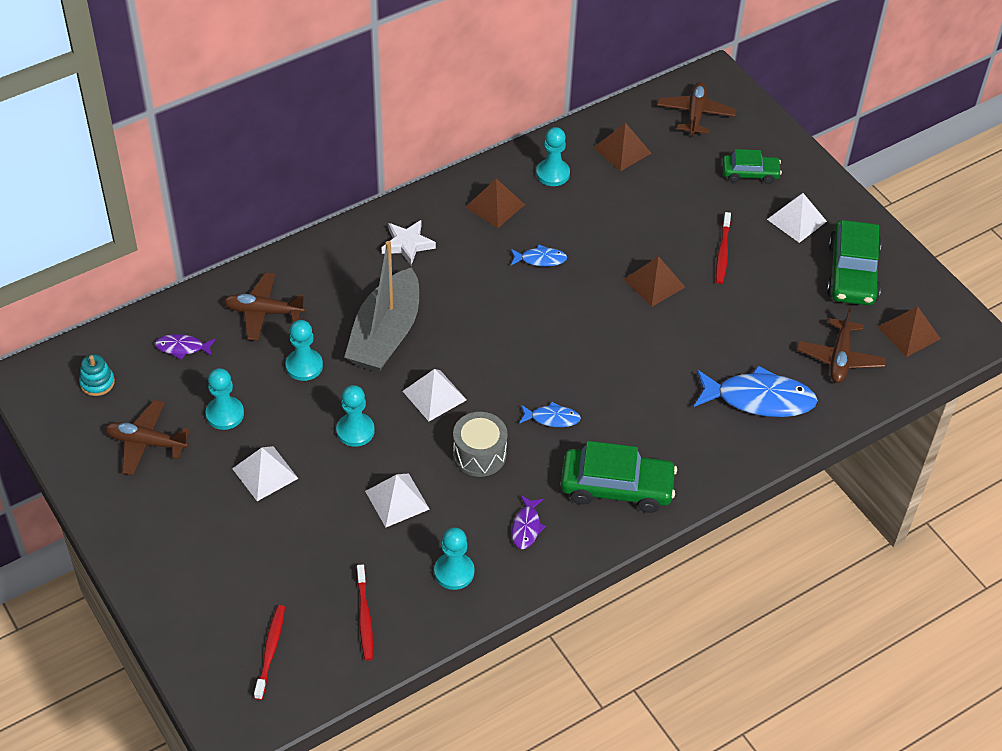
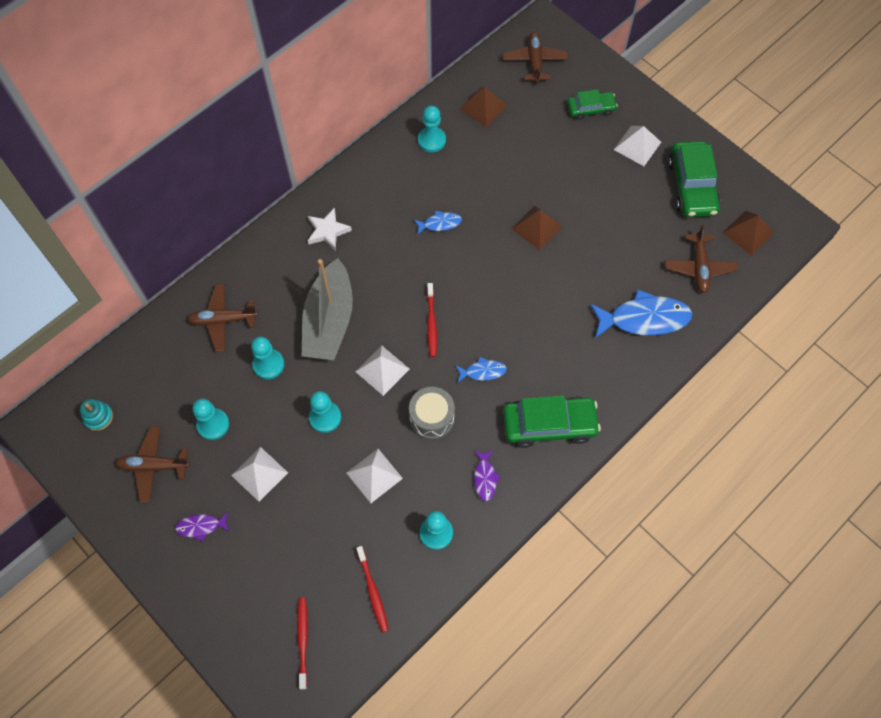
camera: 10 degrees left, 15 degrees up
purple fish [155,334,216,360] -> purple fish moved to [175,512,230,541]
brown pyramid [465,179,525,228] -> none
red toothbrush [716,212,731,284] -> red toothbrush moved to [427,283,437,357]

